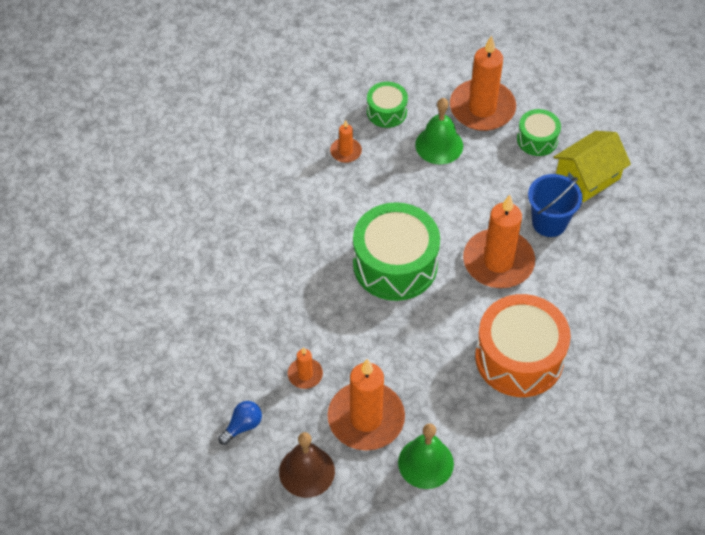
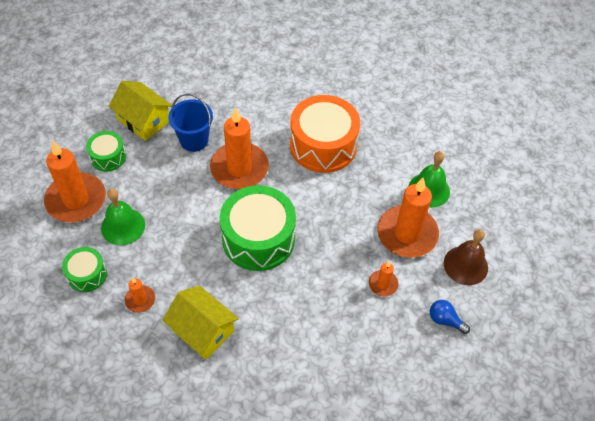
camera: 105 degrees left, 0 degrees up
none -> yellow house [163,285,239,360]

